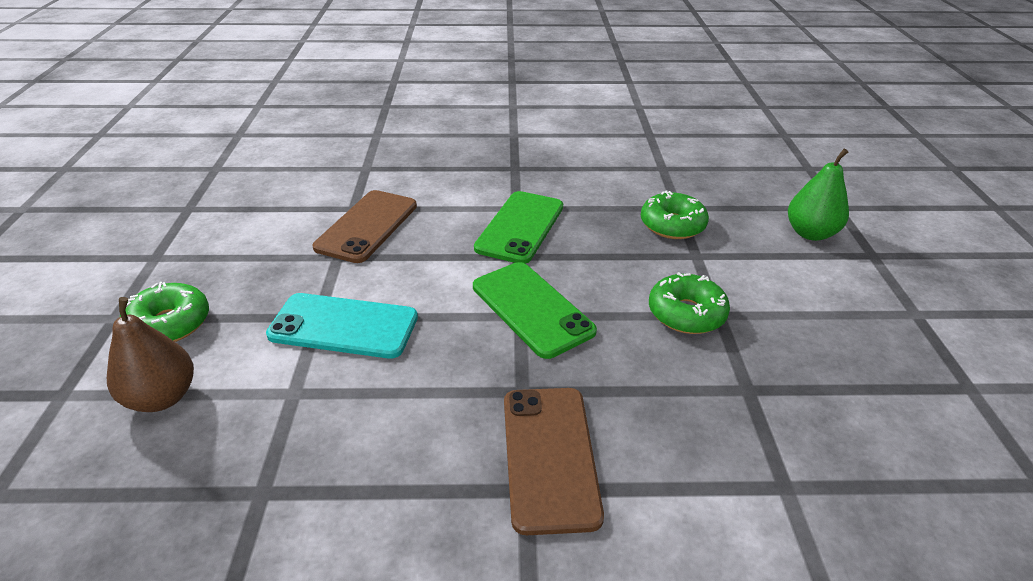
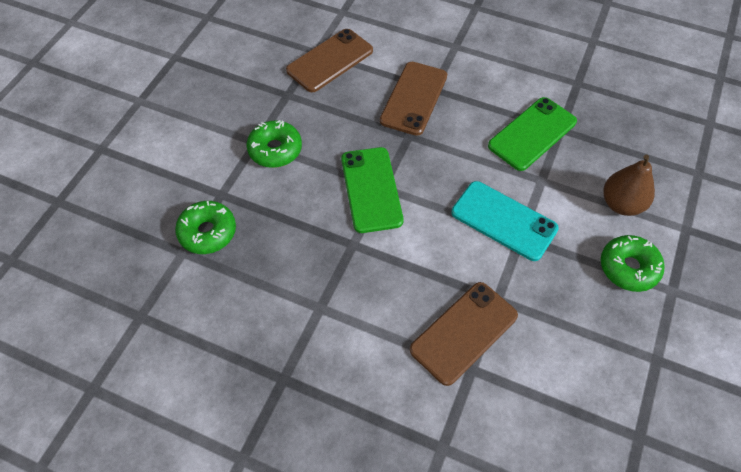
camera: 155 degrees left, 20 degrees up
green phone [474,191,563,264] -> green phone moved to [488,97,577,171]
green pear [788,149,849,241] -> none
none -> brown phone [286,29,373,92]

